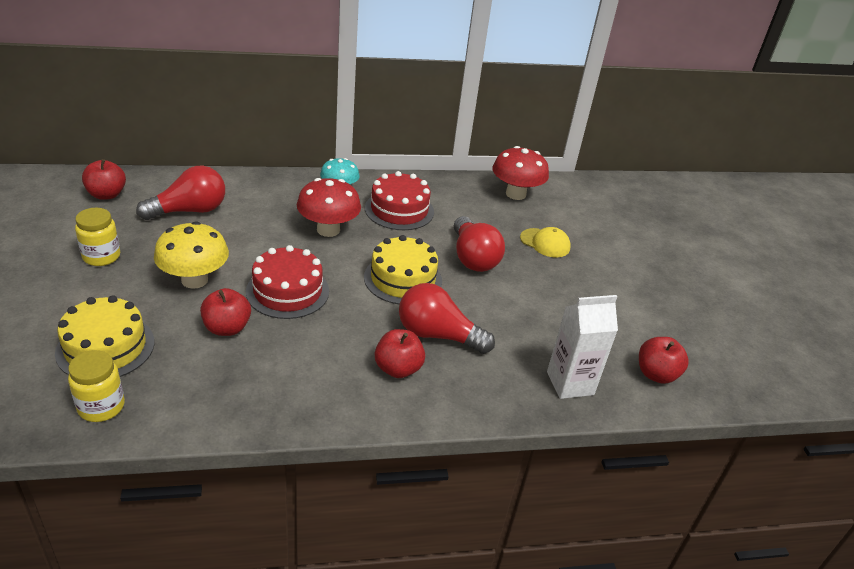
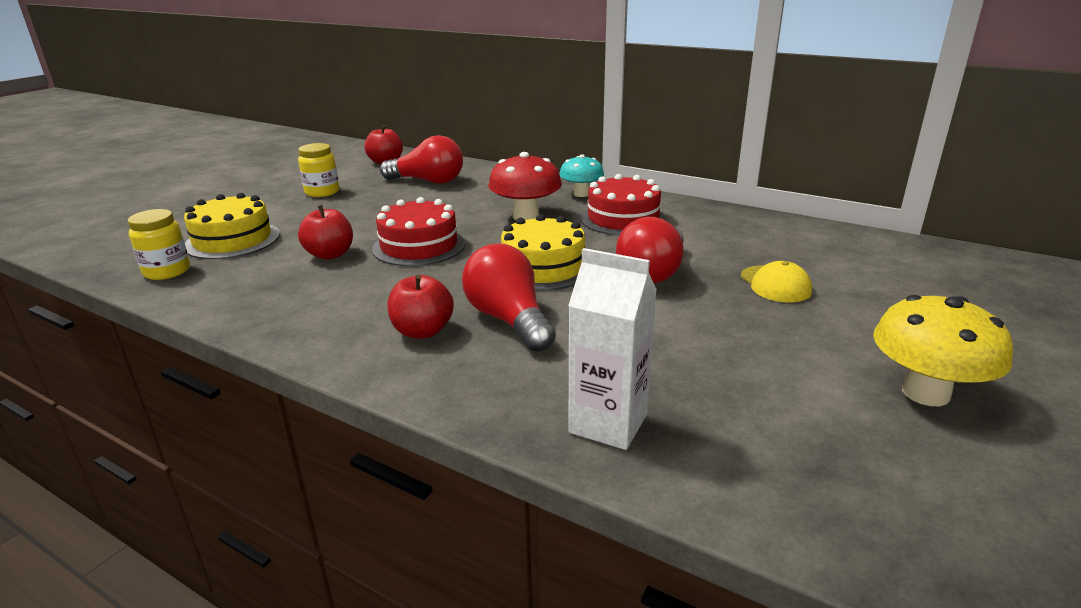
camera: 45 degrees right, 10 degrees down
yellow mushroom [154,221,229,289] -> yellow mushroom moved to [873,295,1013,406]
red mushroom [492,146,549,200] -> none
red apple [639,337,689,384] -> none

